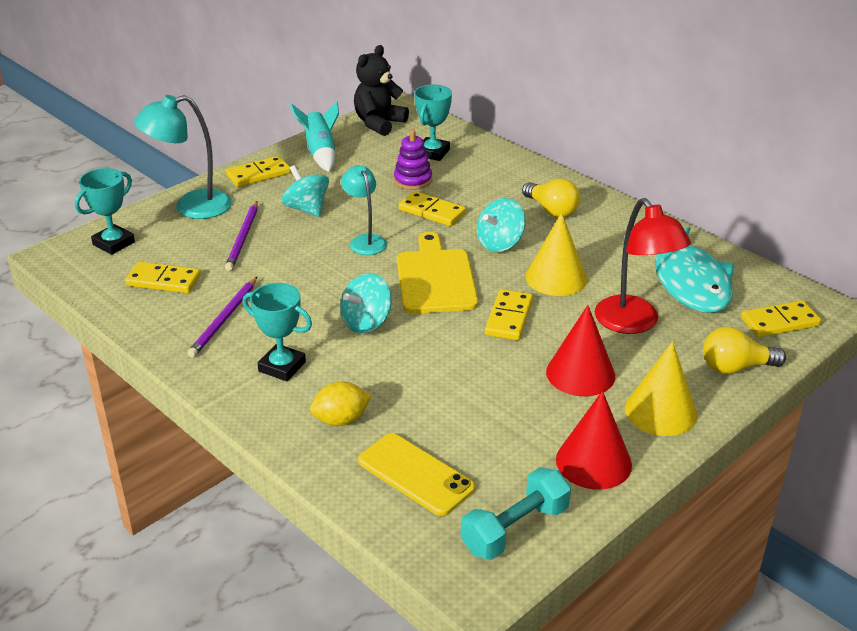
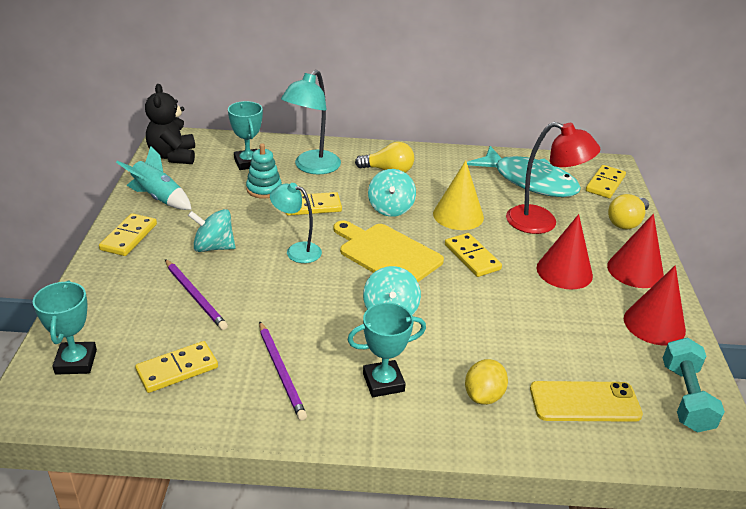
camera: 45 degrees left, 0 degrees up
turquoise lamp [134,95,232,219] -> turquoise lamp moved to [281,70,341,175]
purple stacking toy [394,130,432,190] -> turquoise stacking toy [246,143,282,199]
yellow cone [625,341,697,436] -> red cone [607,214,664,288]

